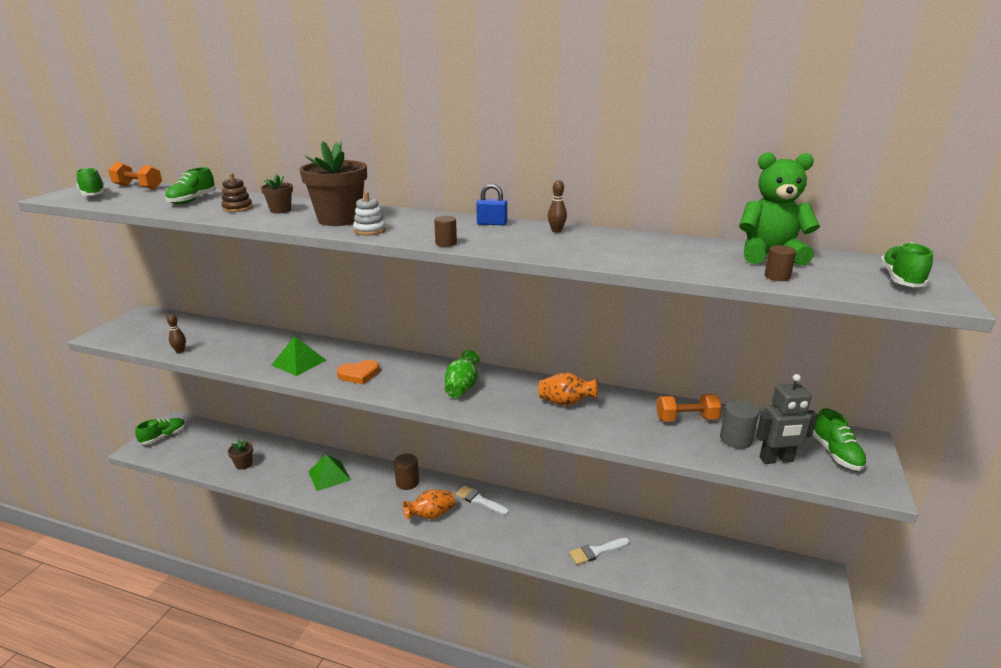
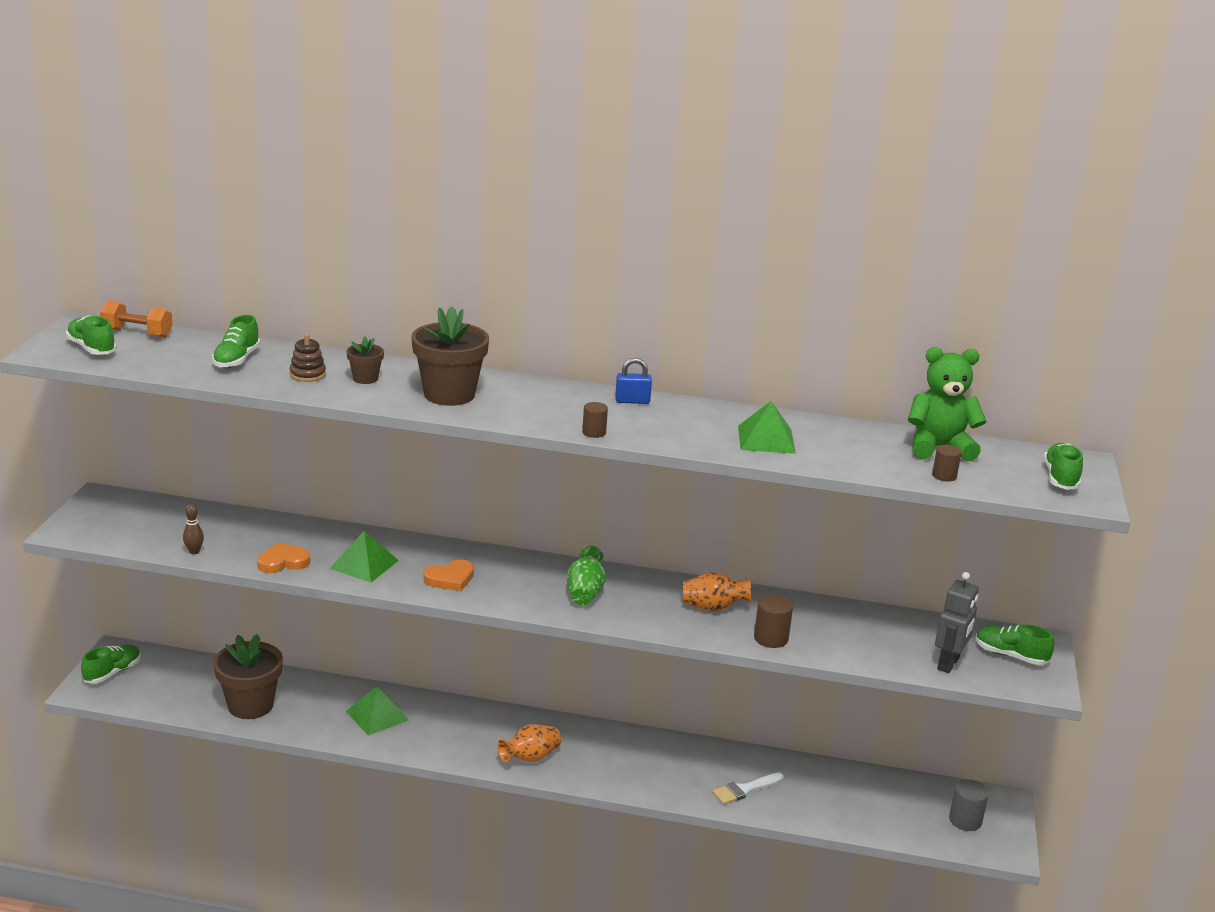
camera: 10 degrees left, 0 degrees up
brown flower pot [228,439,253,470] -> brown flower pot [213,634,283,719], size x2.03
white stacking toy [353,192,386,235] -> none
brown cylinder [394,454,419,490] -> brown cylinder moved to [754,594,793,648]
white brush [455,485,509,515] -> none
brown bowling pin [548,180,567,233] -> none
orange dumbbell [656,394,721,422] -> none
grey cylinder [720,400,759,449] -> grey cylinder moved to [949,779,989,831]
grey robot [756,374,818,464] -> grey robot turned 45 degrees counterclockwise [935,572,979,673]
green shoe [813,408,867,471] -> green shoe turned 135 degrees clockwise [976,625,1054,665]
none -> orange heart [257,542,310,573]
none -> green pyramid [738,401,796,454]

